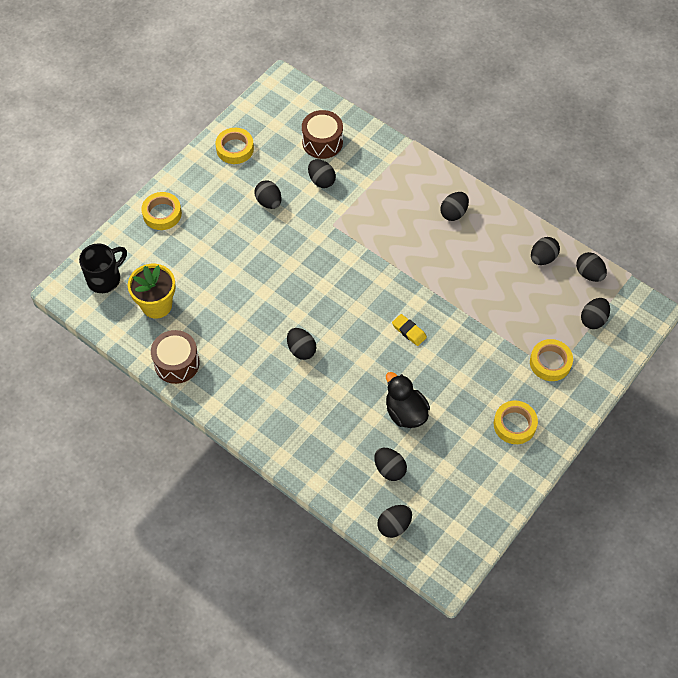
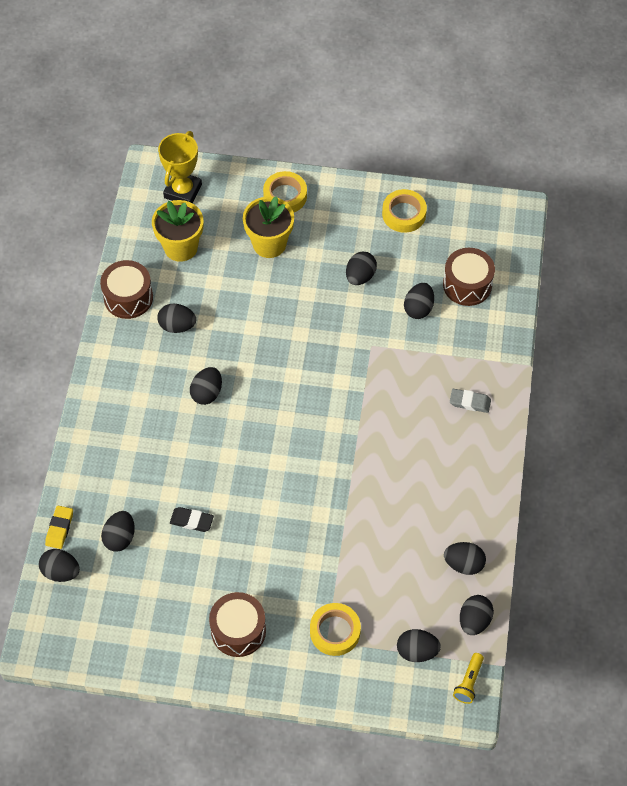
camera: 60 degrees right, 0 degrees up
black mug [79,243,127,293] -> yellow trophy [158,131,202,203]
black duck [386,372,430,428] -> black eraser [170,507,214,532]
yellow eraser [392,314,427,346] -> yellow eraser moved to [45,505,73,549]
black egg [440,192,469,221] -> black egg moved to [157,304,196,333]
yellow tape [494,401,538,444] -> brown drum [209,592,266,657]
none -> yellow flower pot [243,196,294,258]
none -> grey eraser [450,389,491,413]
none -> yellow flashlight [453,653,484,704]

